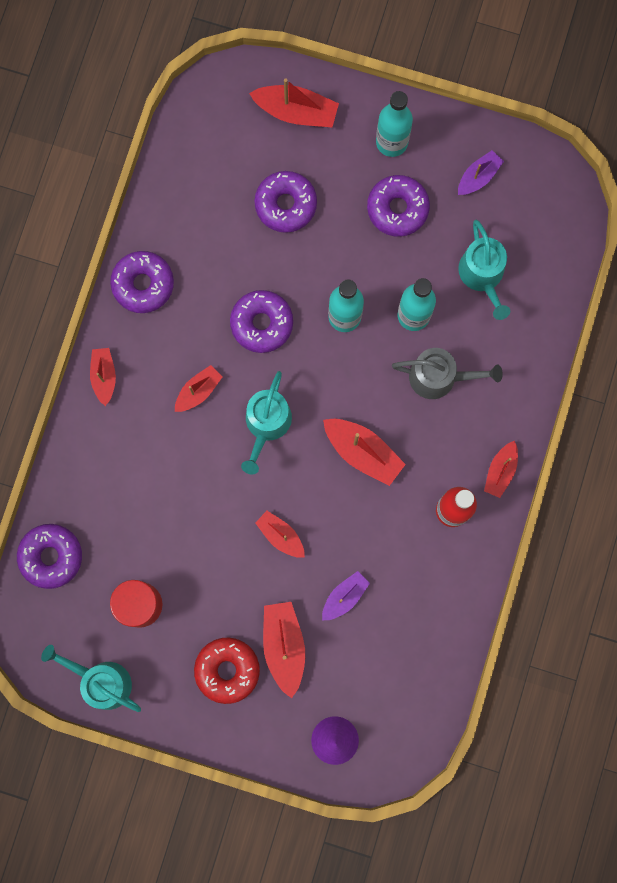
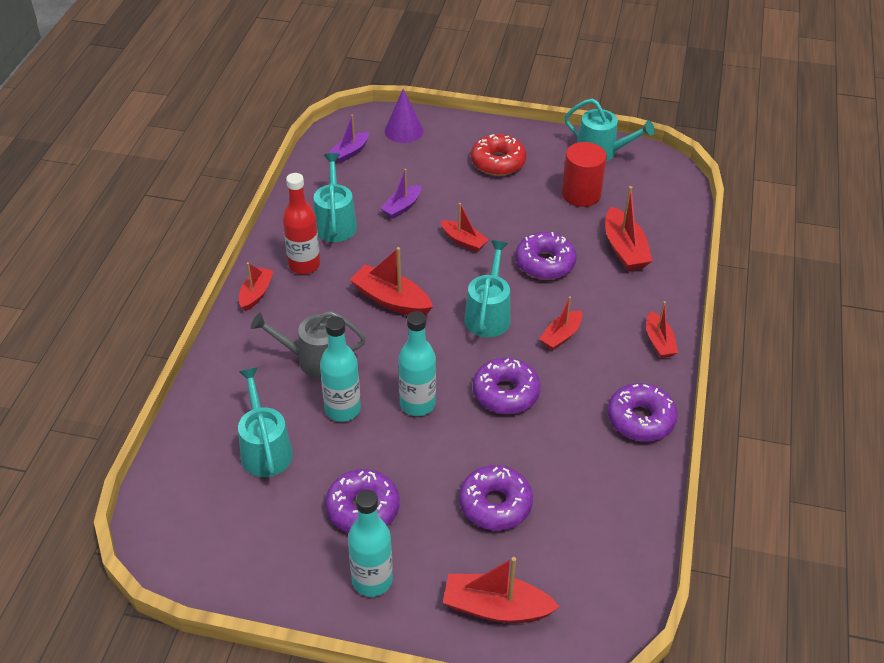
camera: 175 degrees right, 35 degrees down
purple donut [17,524,82,589] -> purple donut moved to [515,232,577,280]
red boat [263,602,305,698] -> red boat moved to [605,186,653,271]
purple boat [458,150,504,195] -> purple boat moved to [329,114,369,163]
none -> turquoise watering can [314,153,357,242]

